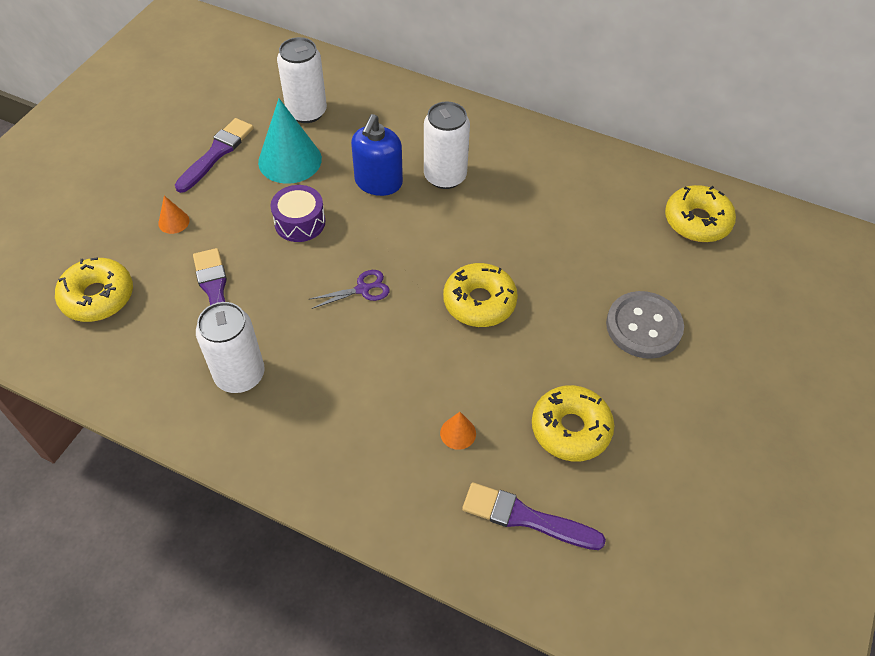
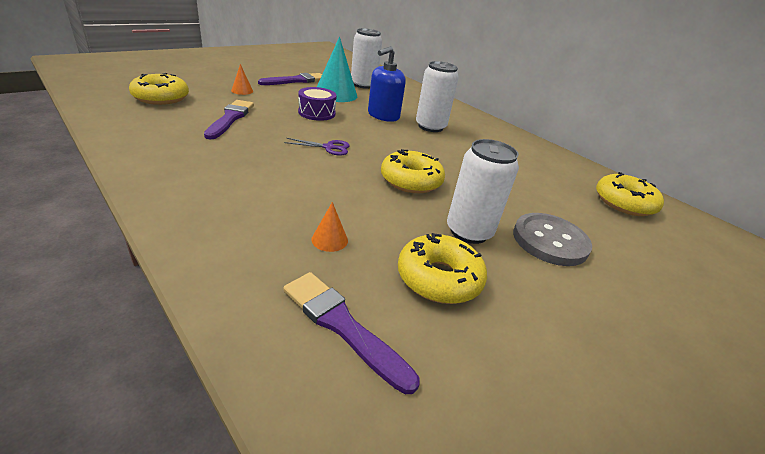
camera: 20 degrees right, 20 degrees down
white can [196,302,265,393] -> white can moved to [447,139,519,244]

